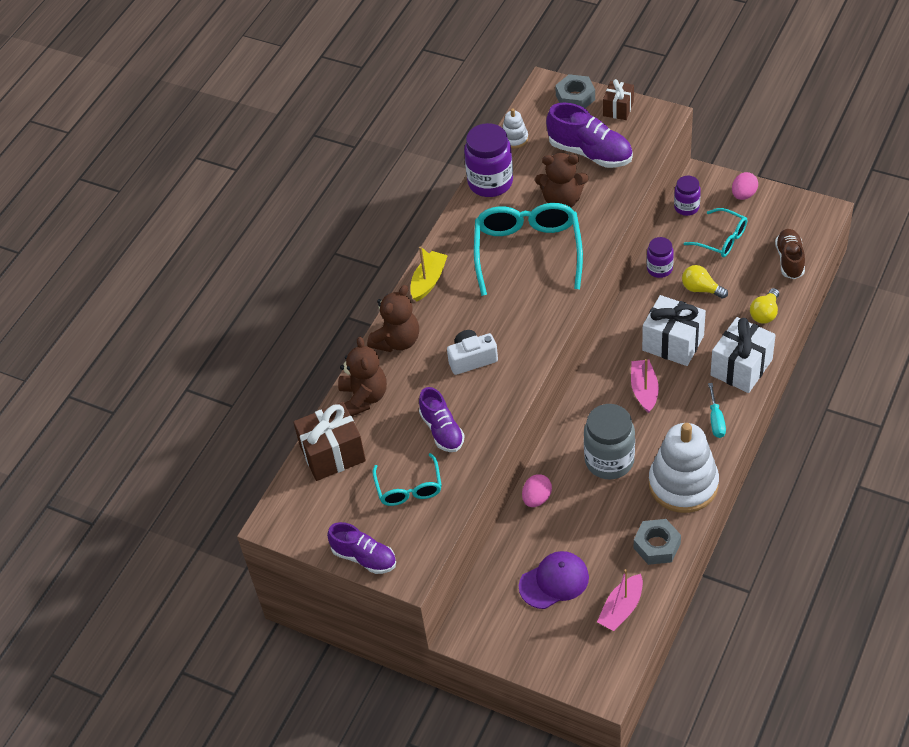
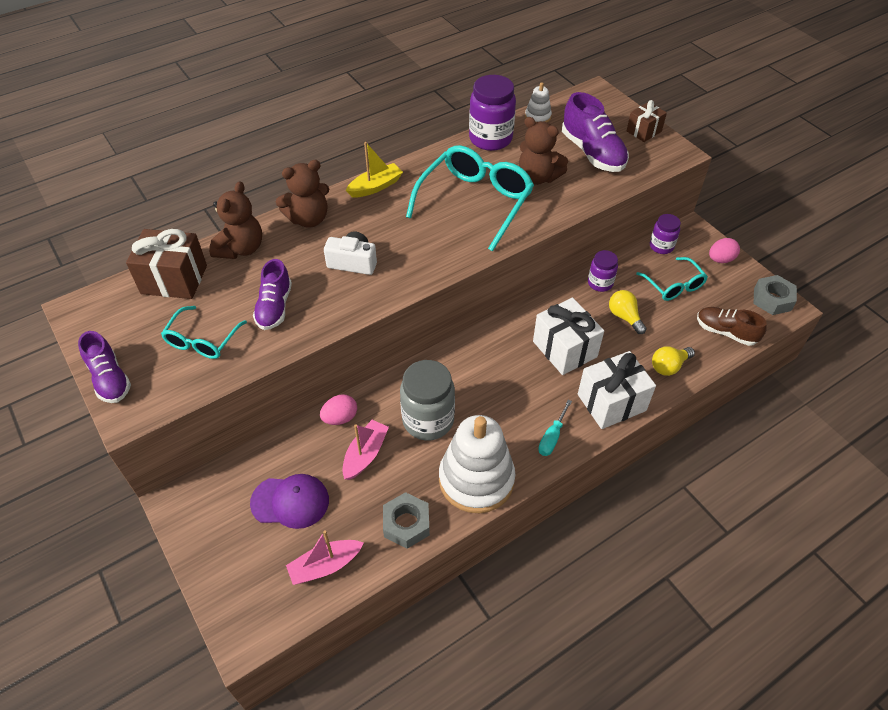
camera: 25 degrees right, 0 degrees up
grey nut [555,74,595,108] -> grey nut moved to [754,275,797,315]
pink boat [631,359,659,413] -> pink boat moved to [342,420,389,480]
brown shoe [775,229,805,279] -> brown shoe turned 90 degrees counterclockwise [697,307,767,346]

